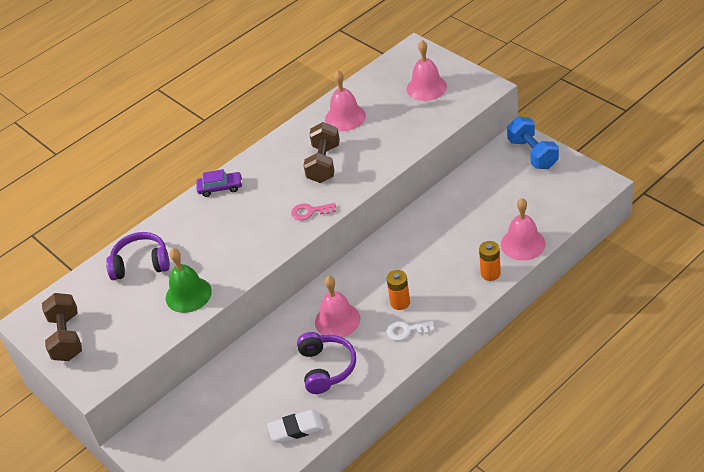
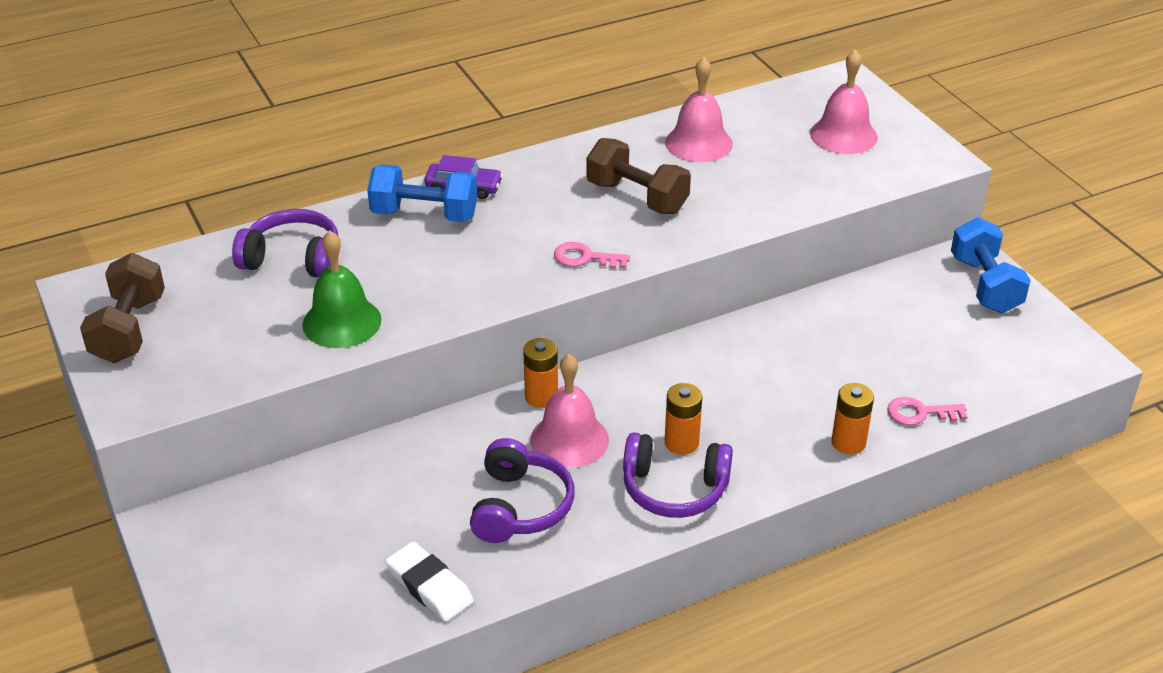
camera: 10 degrees right, 5 degrees down
white eraser [267,410,324,443] -> white eraser turned 45 degrees clockwise [385,541,474,622]
brown dumbbell [303,122,340,183] -> brown dumbbell turned 75 degrees counterclockwise [586,138,691,214]
white key [387,321,434,341] -> purple headphones [623,432,733,518]
pink bell [501,198,546,260] -> pink key [887,397,967,425]
none -> blue dumbbell [367,164,477,222]
none -> orange battery [523,338,558,408]

